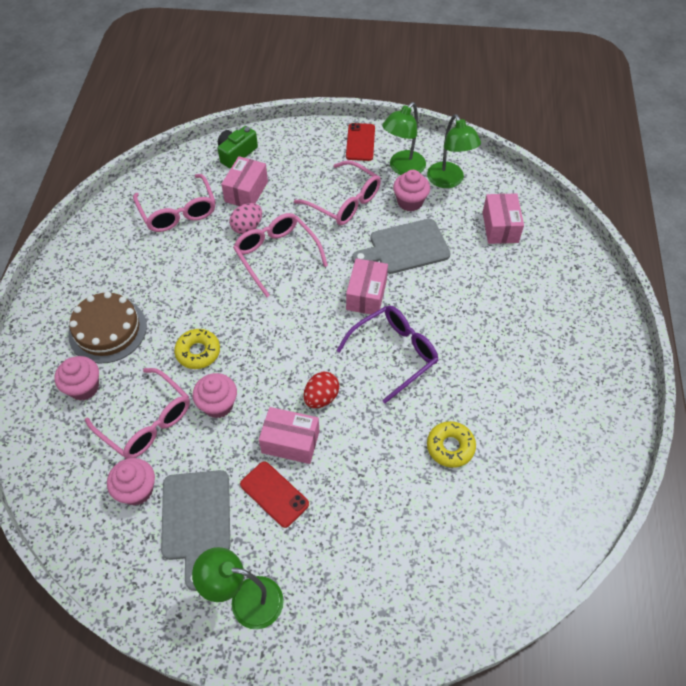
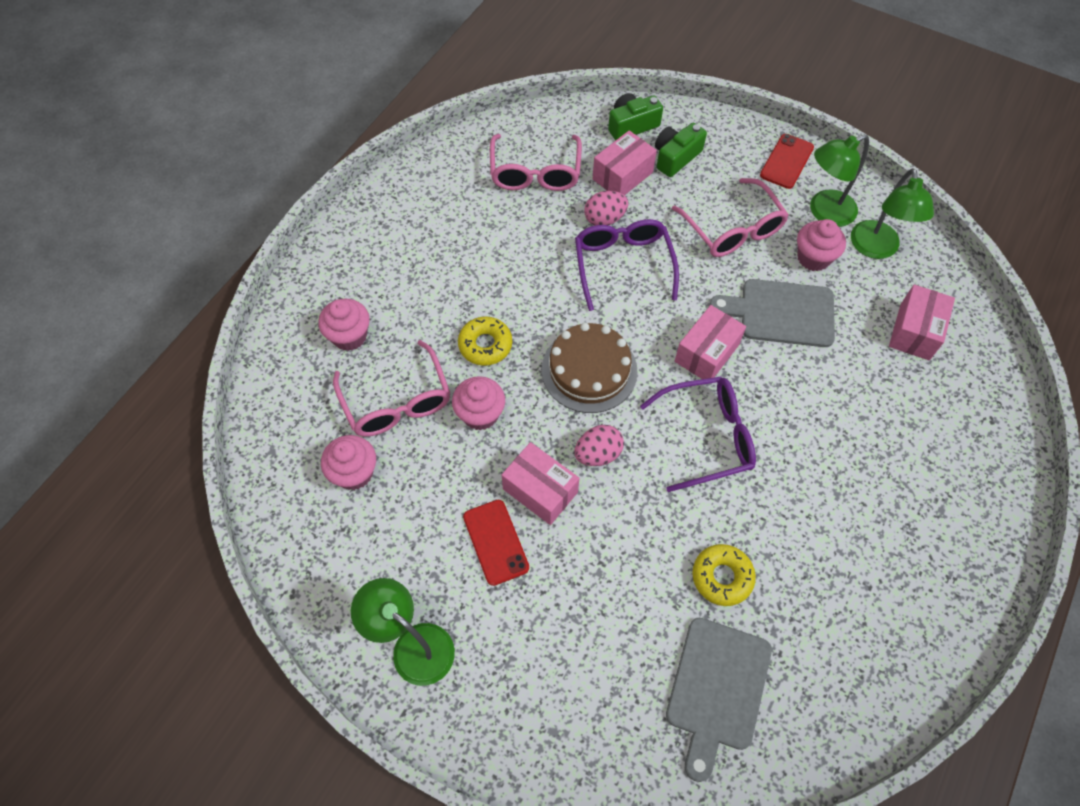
camera: 25 degrees right, 5 degrees up
brown cake [68,292,147,363] -> brown cake moved to [542,323,638,413]
grey cutting board [161,470,230,591] -> grey cutting board moved to [666,618,772,782]
pink glasses [233,213,328,297] -> purple glasses [575,219,679,311]
red egg [304,372,339,408] -> pink egg [575,425,624,466]
none -> green camera [655,123,707,177]

